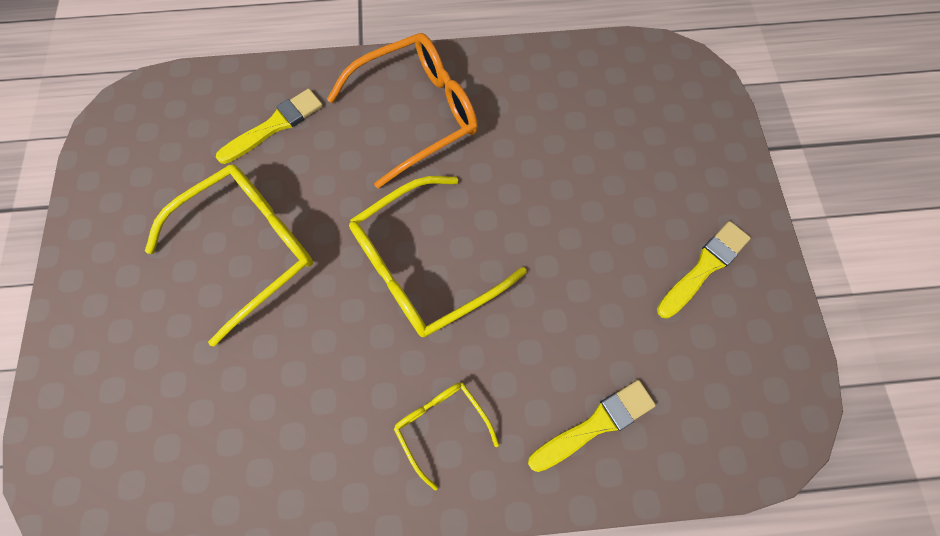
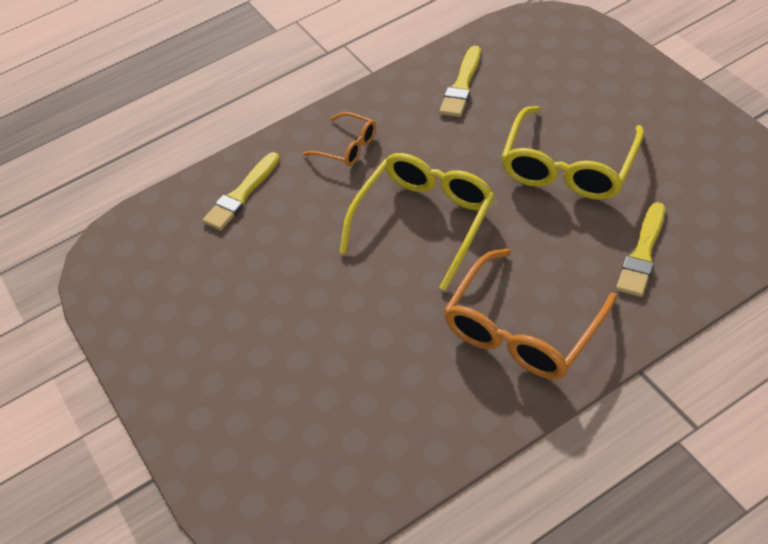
camera: 160 degrees right, 20 degrees down
yellow glasses [394,382,499,491] -> orange glasses [303,112,376,166]
yellow brush [657,221,751,319] -> yellow brush moved to [439,46,481,117]

